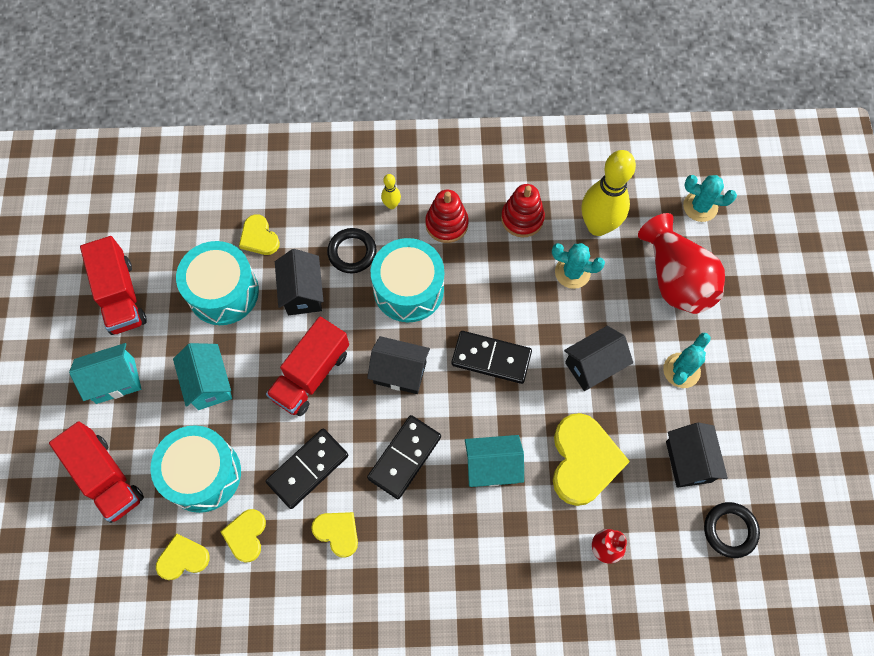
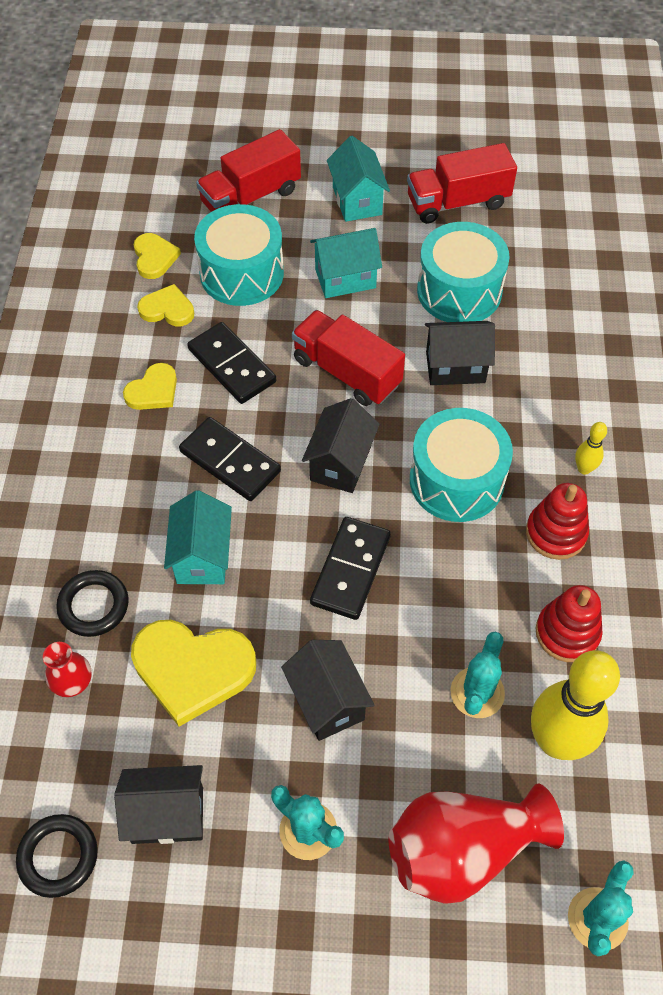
camera: 95 degrees right, 10 degrees down
yellow heart [239,214,280,255] -> none
black ring [327,228,376,273] -> black ring moved to [56,570,129,637]

